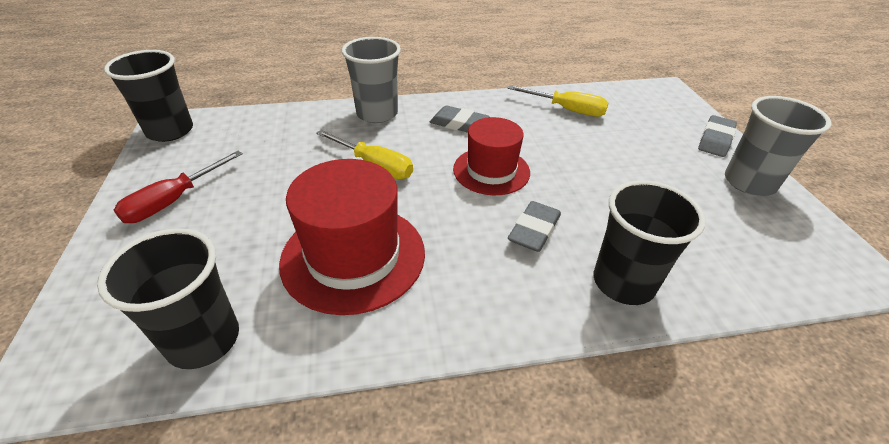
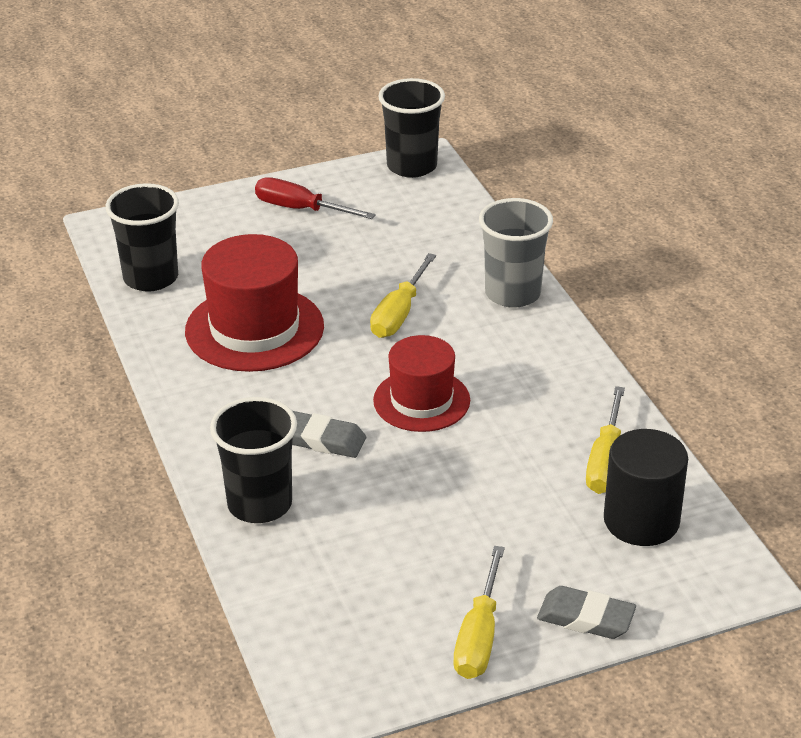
camera: 80 degrees right, 5 degrees down
grey eraser [430,106,489,133] -> none
grey cup [725,96,832,196] -> yellow screwdriver [454,546,505,679]
none -> black cylinder [604,429,688,546]

